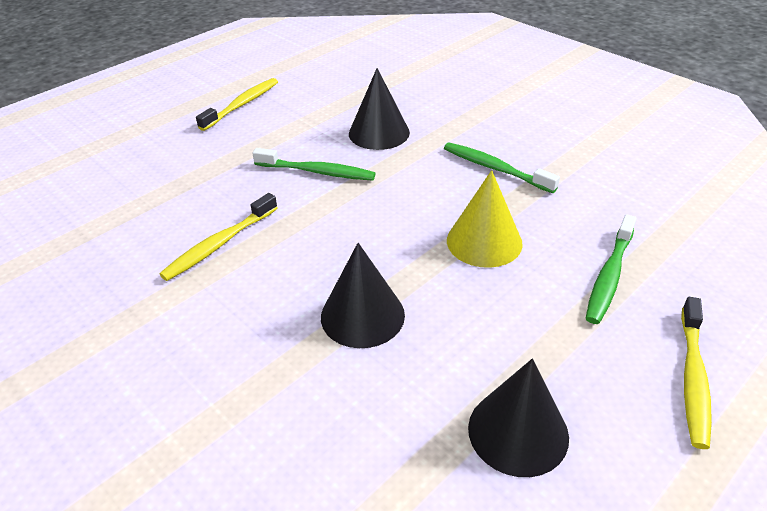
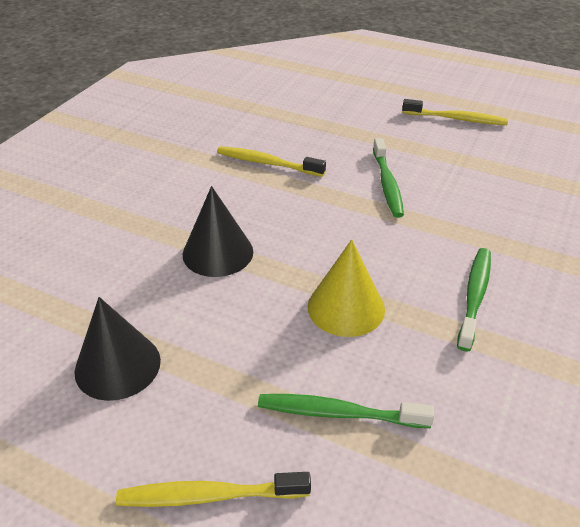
camera: 70 degrees right, 0 degrees up
black cone [349,68,410,150] -> none

